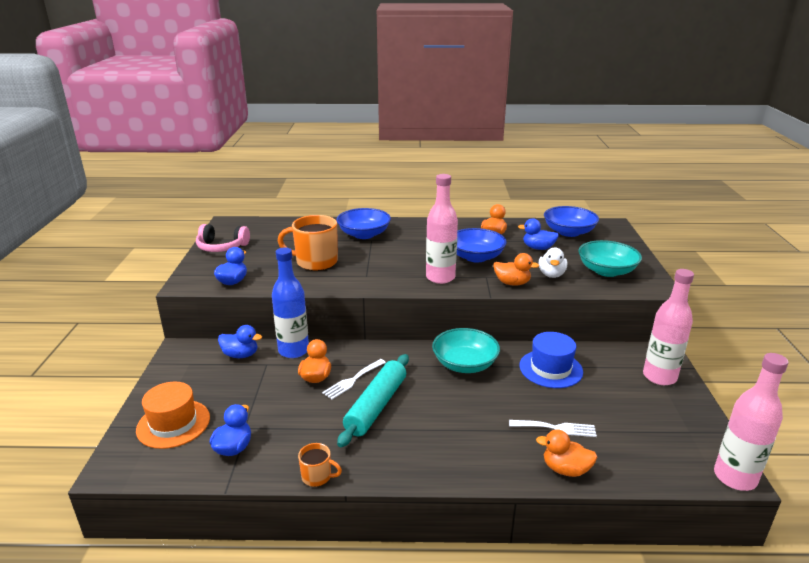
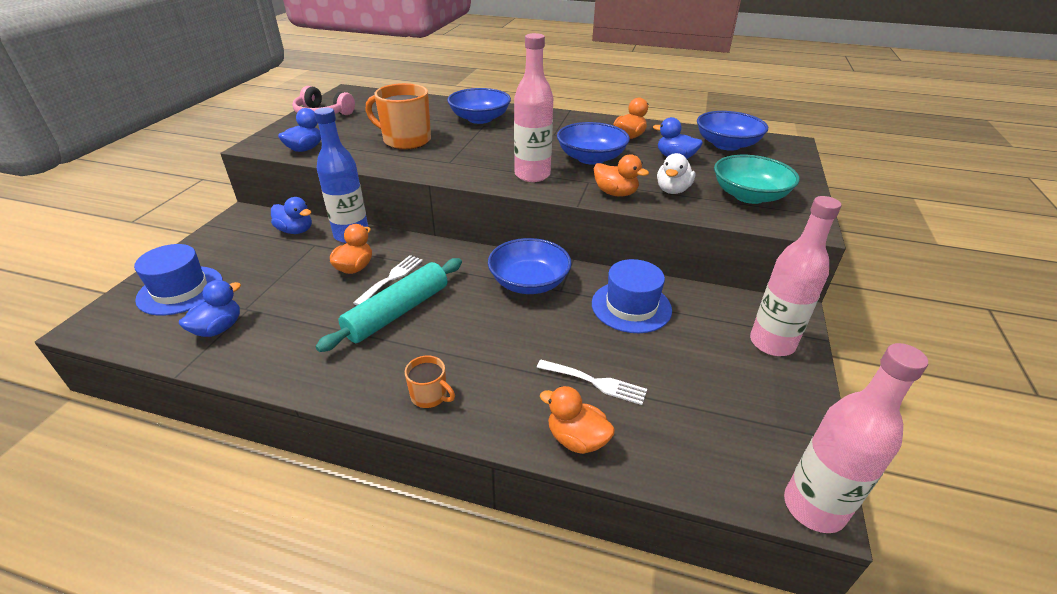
camera: 15 degrees right, 10 degrees up
orange hat [136,382,210,449] -> blue hat [134,244,223,315]
orange mug [298,443,342,487] -> orange mug moved to [405,356,455,408]
white fork [322,359,386,399] -> white fork turned 150 degrees clockwise [353,255,423,305]
turquoise bowl [432,328,500,373] -> blue bowl [488,238,572,294]

